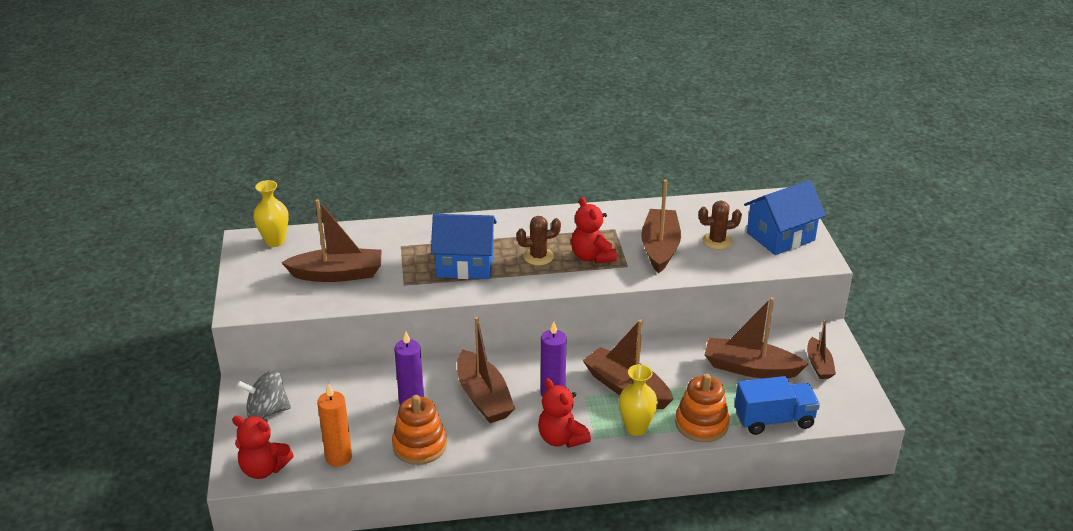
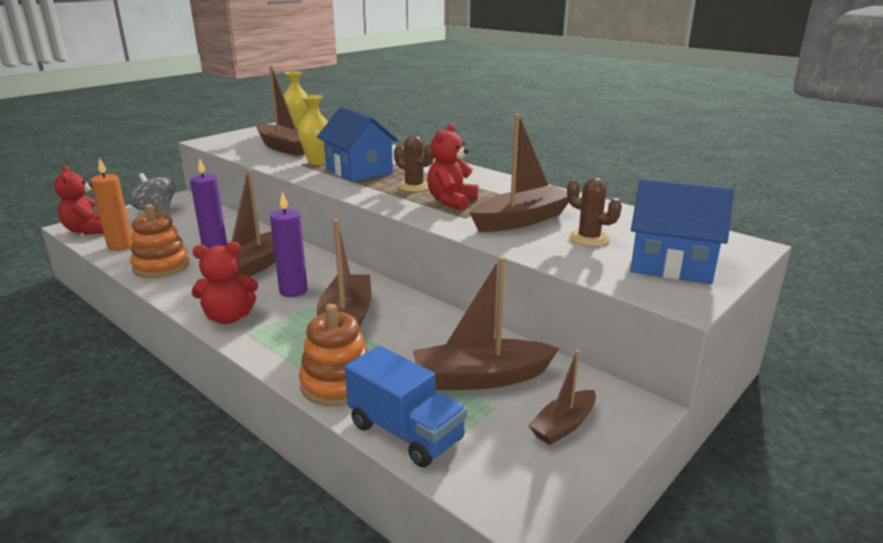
camera: 50 degrees right, 10 degrees down
red teddy bear [538,378,591,448] -> red teddy bear turned 120 degrees counterclockwise [192,242,258,324]
yellow vase [619,364,658,436] -> yellow vase moved to [298,95,328,165]
brown boat [705,297,808,378] -> brown boat turned 75 degrees counterclockwise [413,257,560,390]

